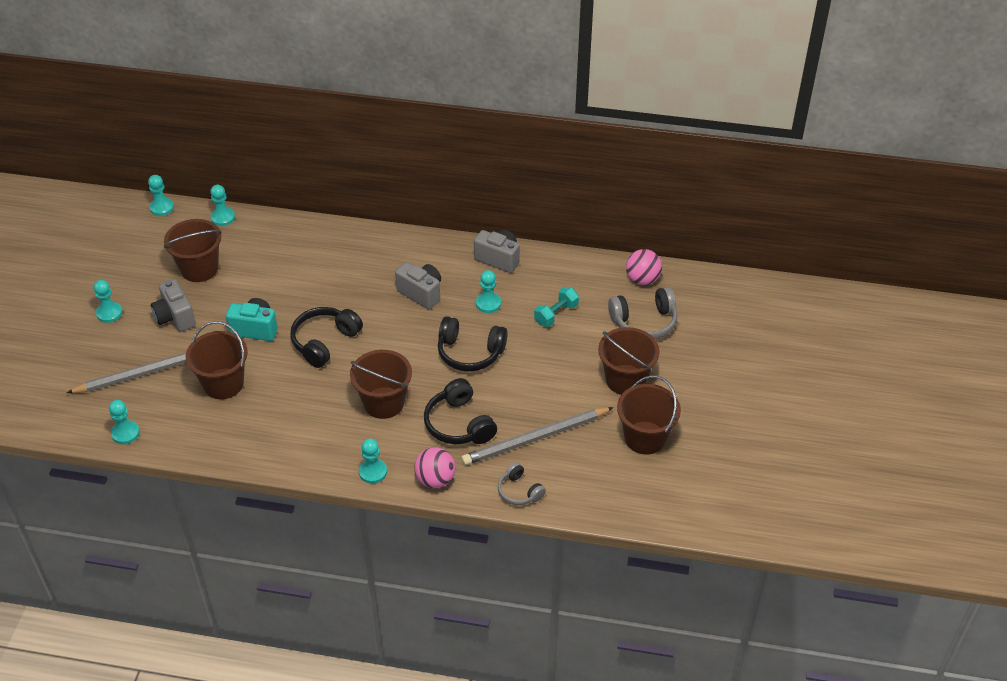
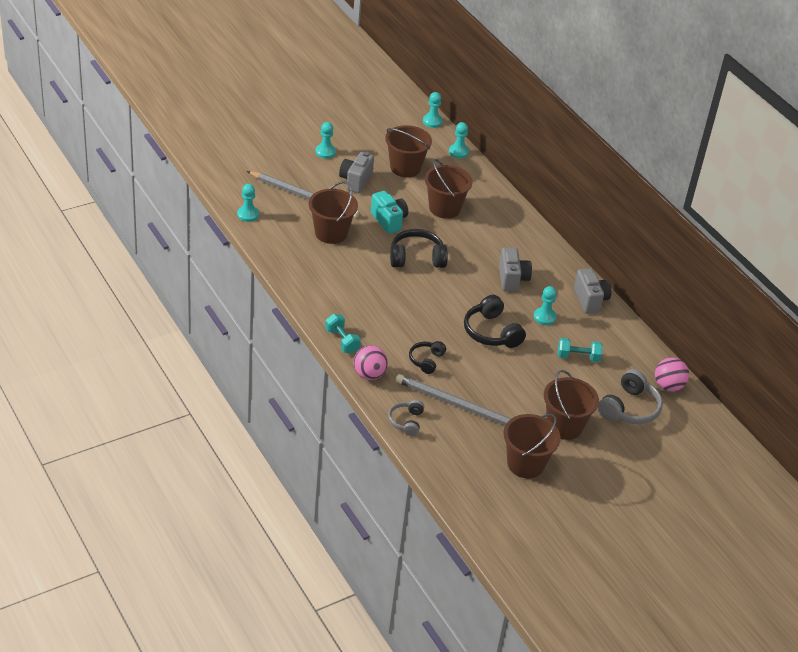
camera: 45 degrees right, 5 degrees down
brown bucket [350,350,412,419] -> brown bucket moved to [425,159,473,219]
turquoise pawn [359,439,387,484] -> turquoise dumbbell [325,314,361,354]
black headphones [424,378,497,444] -> black headphones [409,341,446,374], size x0.61
grey headphones [608,287,677,339] -> grey headphones turned 90 degrees counterclockwise [598,369,663,424]

